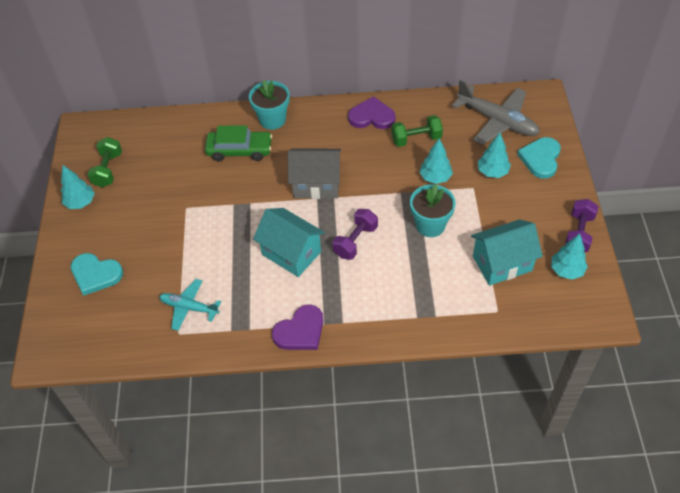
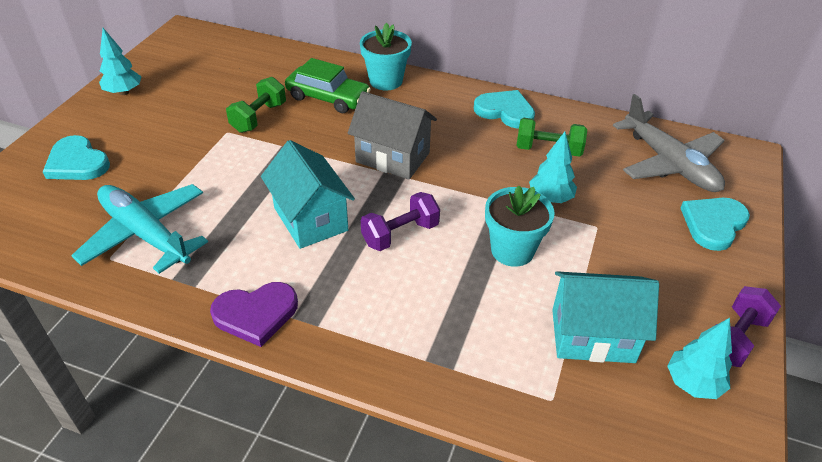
camera: 20 degrees right, 10 degrees down
green dumbbell [87,137,122,187] -> green dumbbell moved to [226,77,286,133]
turquoise plane [159,279,221,331] -> turquoise plane [71,184,208,274], size x1.65
purple heart [348,96,396,129] -> turquoise heart [474,90,535,129]
turquoise tree [478,133,511,178] -> none

